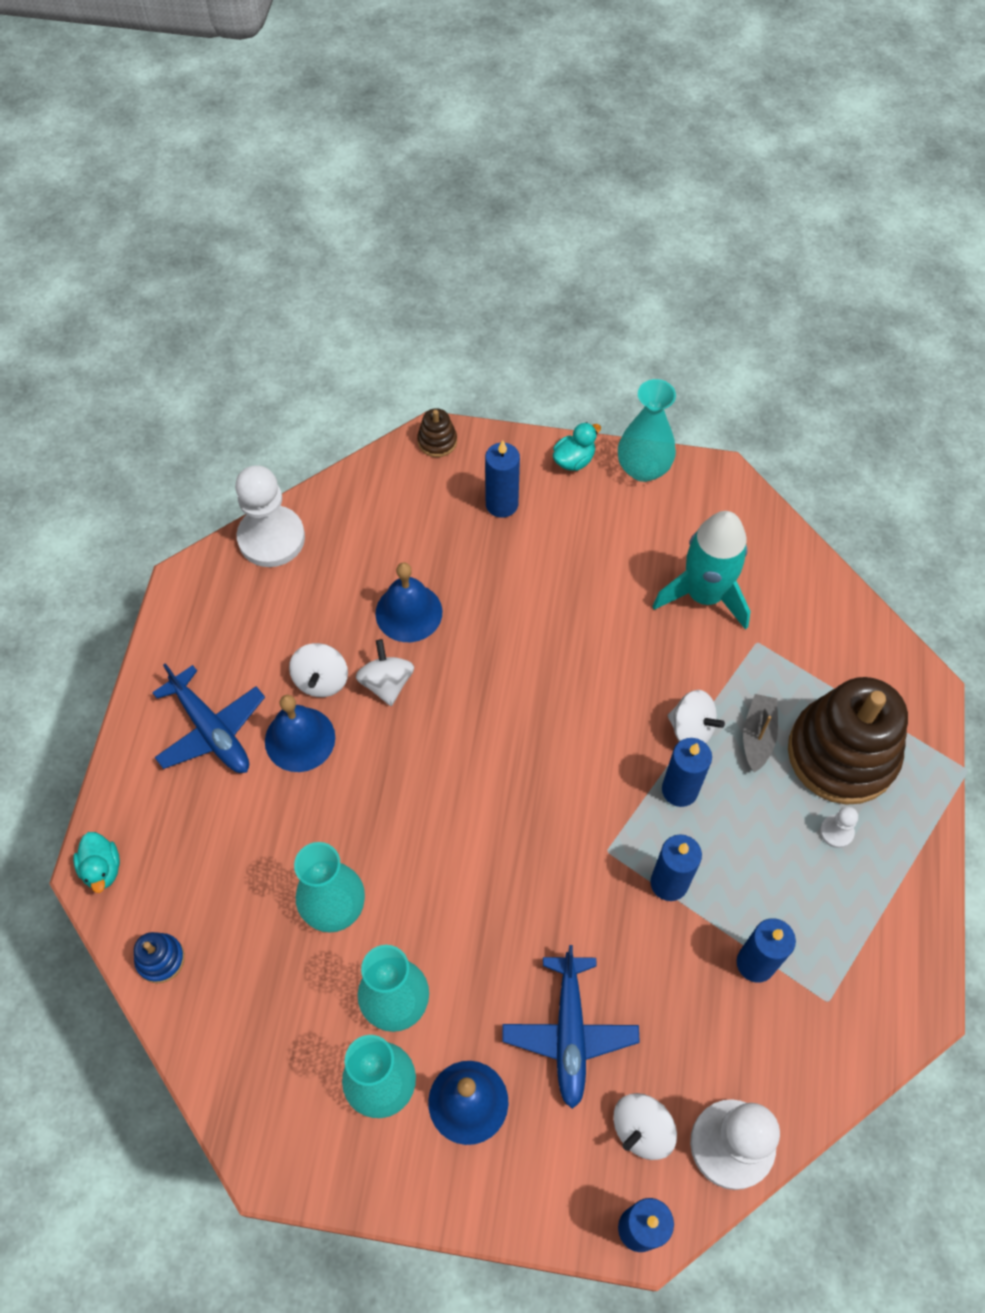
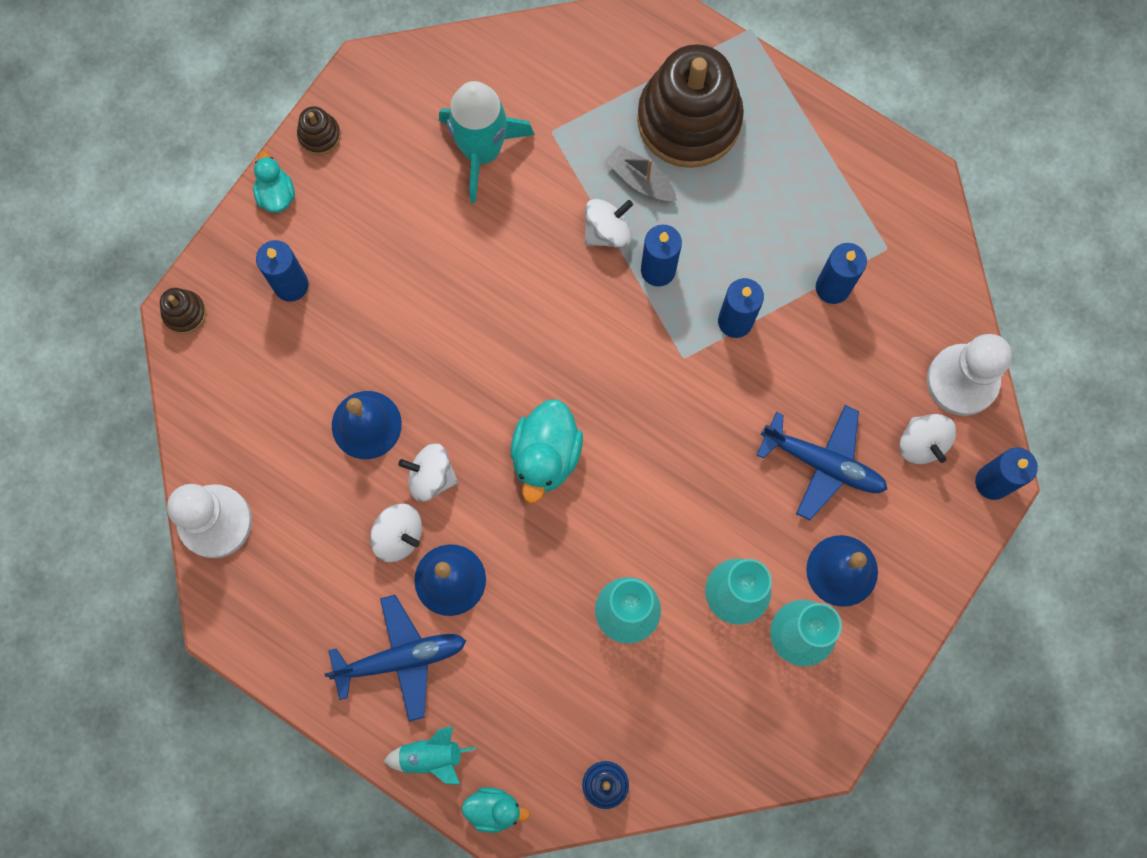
camera: 65 degrees left, 15 degrees up
turquoise vase [618,379,676,482] -> brown stacking toy [297,106,341,155]
white pawn [820,807,858,848] -> none
none -> turquoise rocket [384,726,476,785]
none -> turquoise duck [511,399,583,504]

